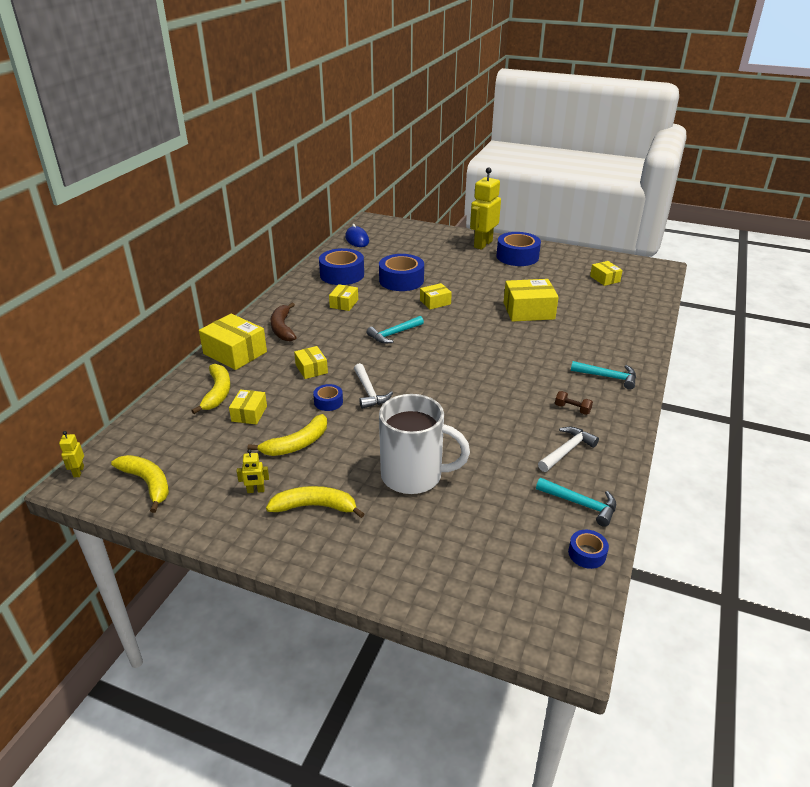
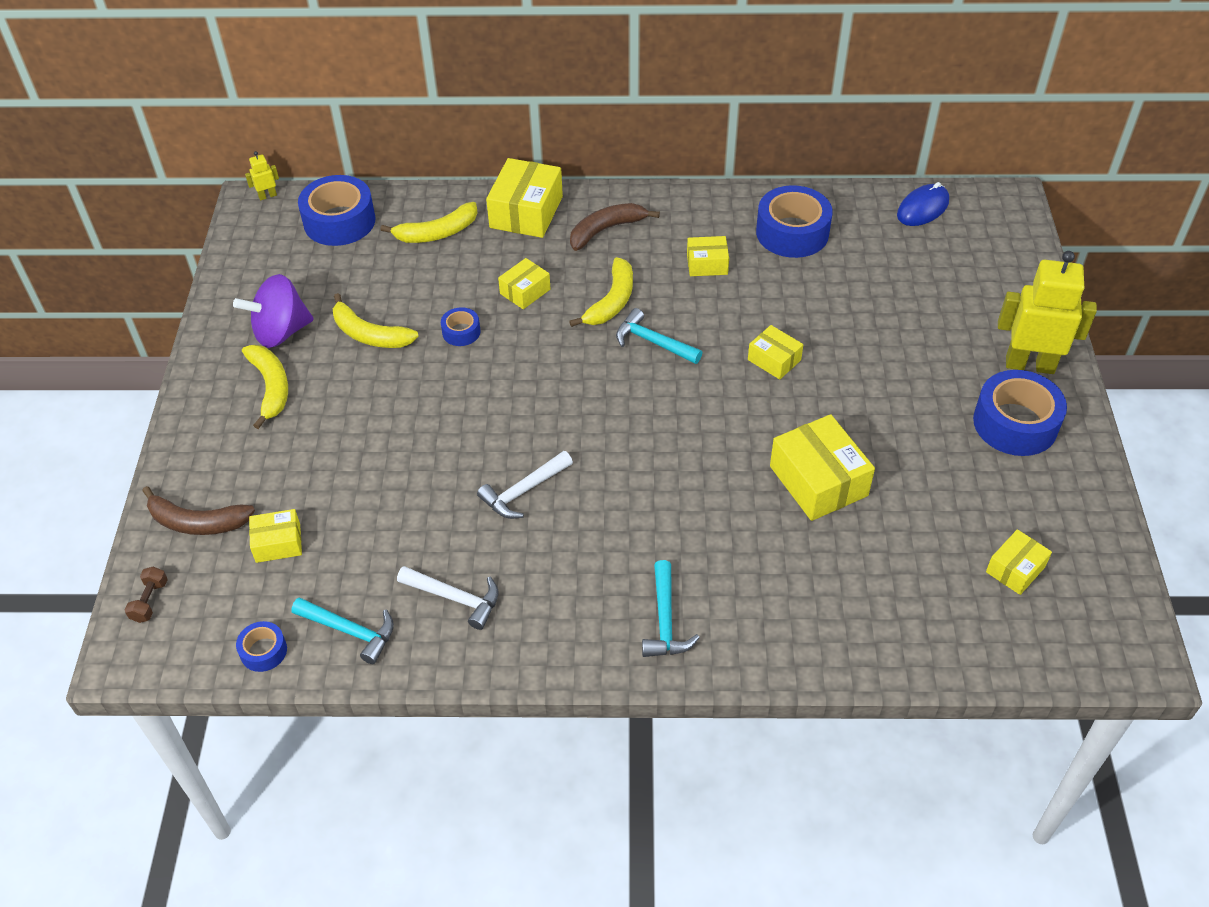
camera: 70 degrees right, 15 degrees up
yellow banana [111,455,169,513] -> yellow banana moved to [569,257,633,327]
yellow box [229,389,267,425] -> yellow box moved to [249,509,302,563]
yellow robot [237,449,269,493] -> purple spinning top [233,274,314,348]
white hammer [354,363,393,409] -> white hammer moved to [477,451,573,519]
blue tape [379,254,424,291] -> blue tape moved to [298,175,376,246]
white mug [379,394,470,494] -> none
turquoise hammer [536,478,616,527] -> turquoise hammer turned 75 degrees counterclockwise [291,597,394,664]
brown dumbbell [555,391,593,415] -> brown dumbbell moved to [125,567,168,623]
none -> brown banana [142,486,255,535]

